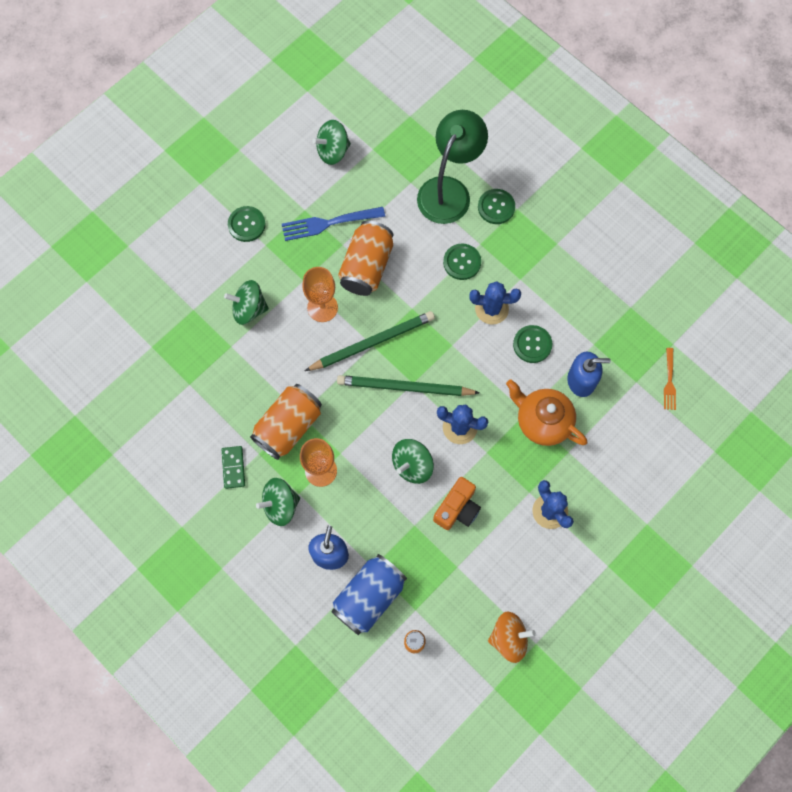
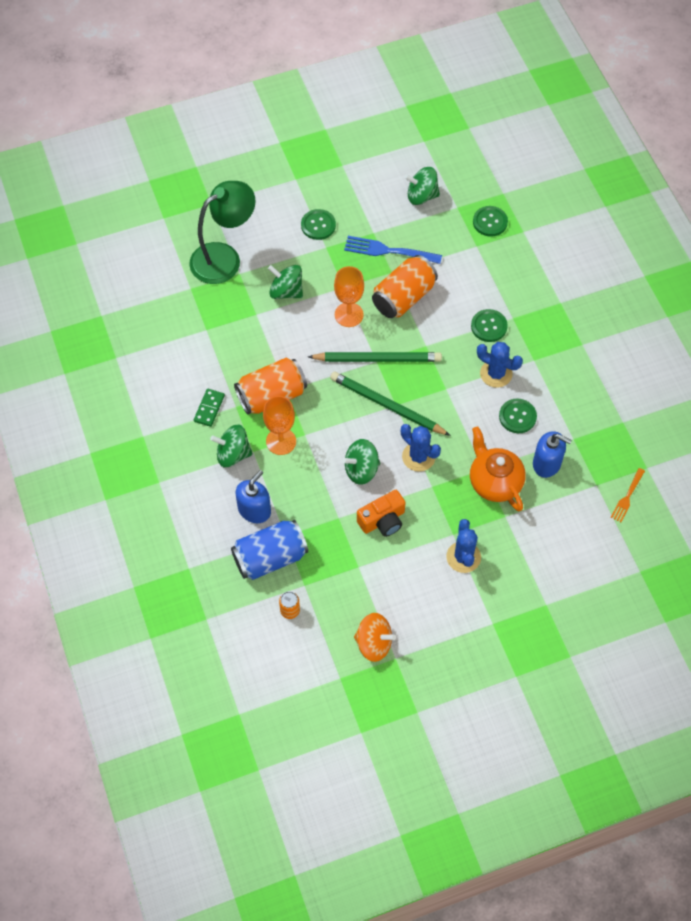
camera: 25 degrees right, 10 degrees down
green lamp [417,110,488,224] -> green lamp moved to [189,181,256,284]
green button [478,189,515,224] -> green button moved to [473,206,508,237]

